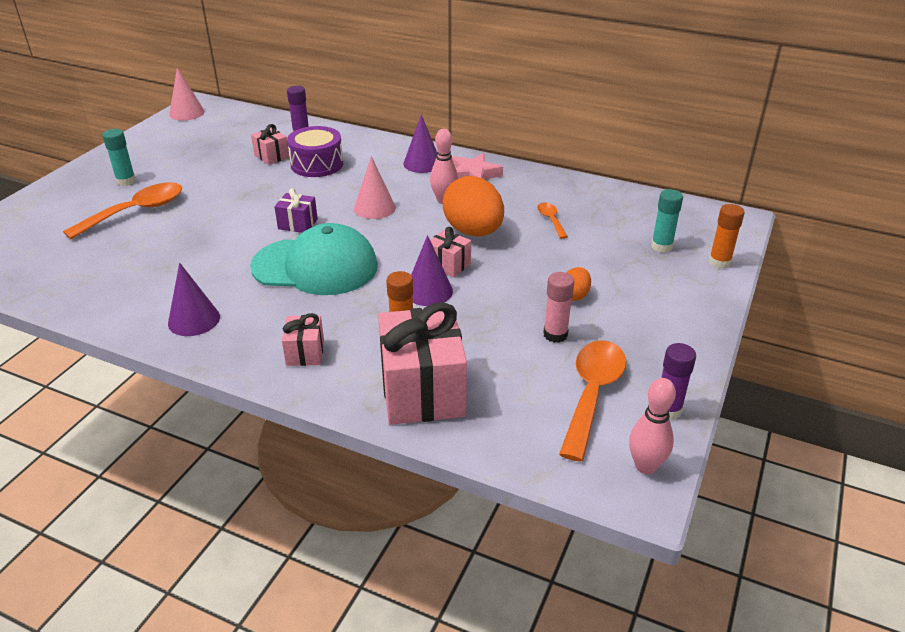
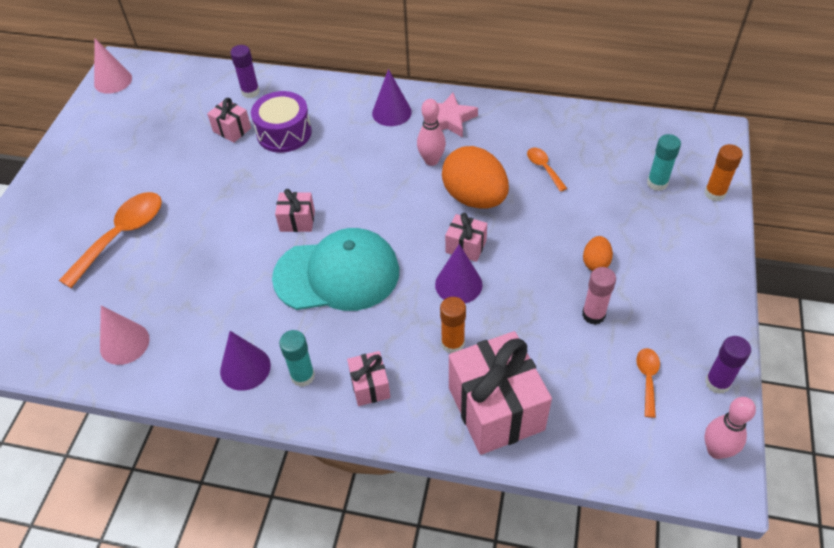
camera: 10 degrees left, 15 degrees up
turquoise glue stick [102,129,136,186] -> turquoise glue stick moved to [279,330,315,387]
purple gift [274,188,318,233] -> pink gift [275,189,315,232]
pink cone [354,156,396,219] -> pink cone moved to [100,305,149,365]
orange spoon [559,340,626,462] -> orange spoon [636,348,660,418], size x0.50

